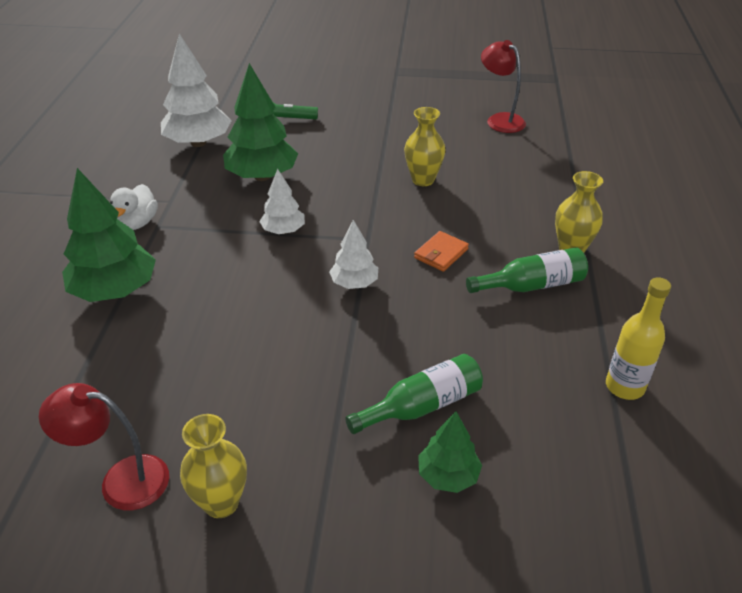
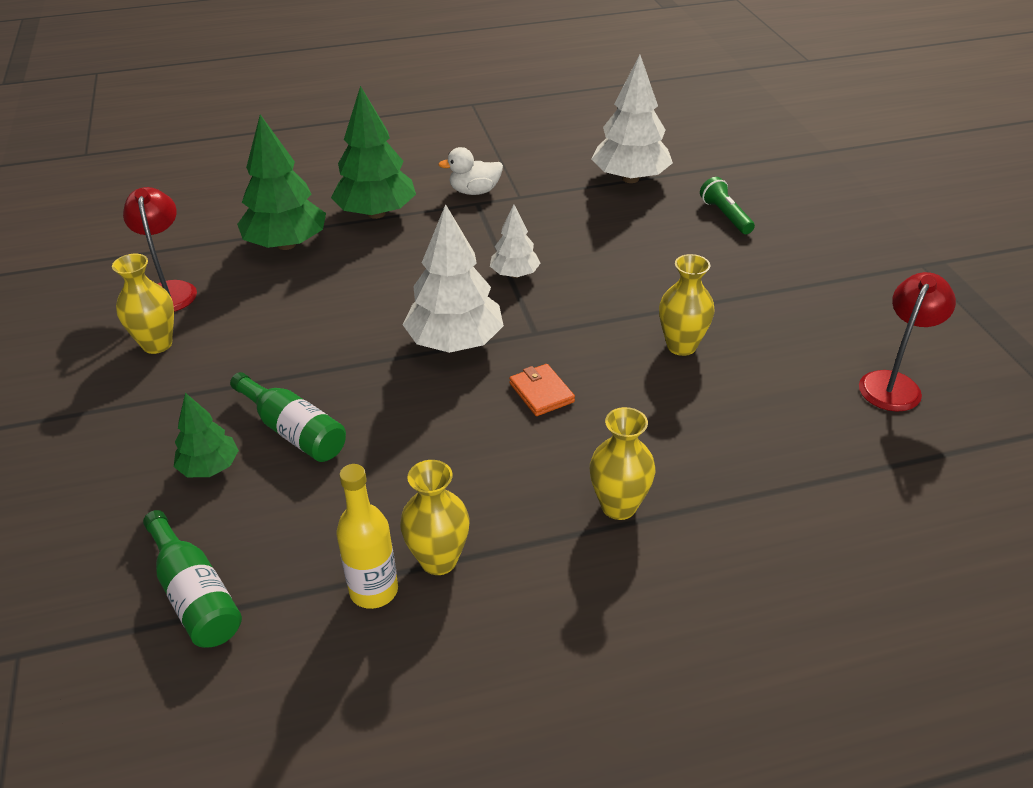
camera: 70 degrees right, 0 degrees up
green tree [223,63,298,181] -> green tree moved to [237,114,326,250]
white tree [329,220,378,289] -> white tree [403,204,504,353], size x1.80
orange wallet [414,231,469,272] -> orange wallet turned 45 degrees clockwise [509,364,575,416]
green bottle [466,247,588,293] -> green bottle moved to [143,510,242,648]
none -> yellow vase [400,460,470,575]

